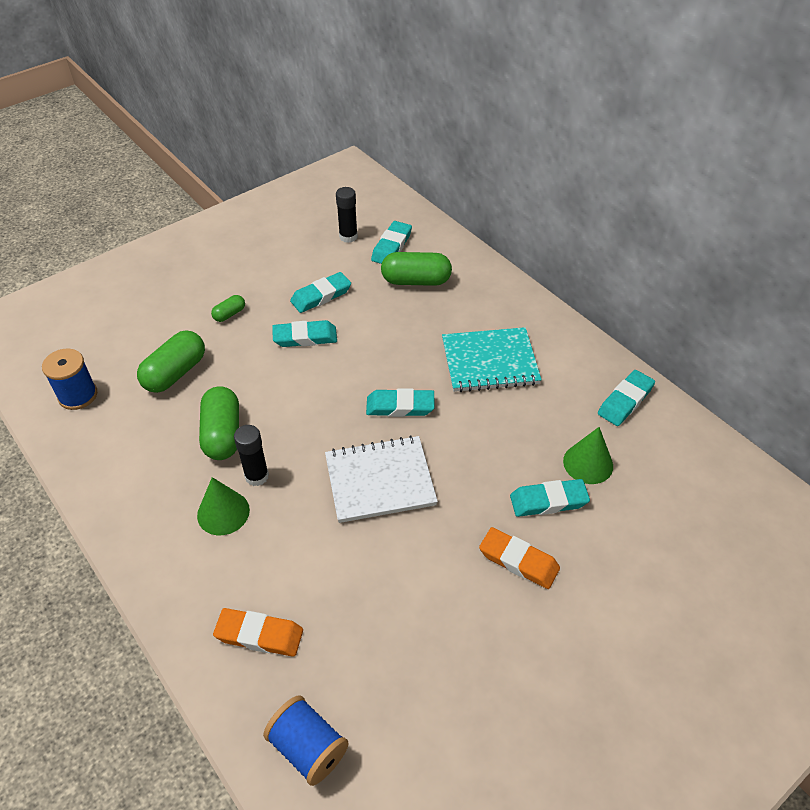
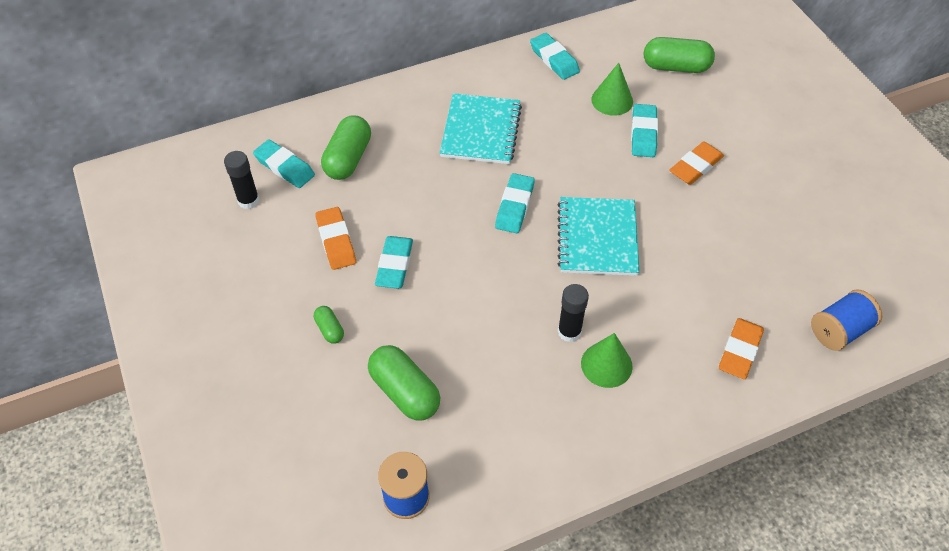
camera: 75 degrees left, 5 degrees up
green capsule [199,386,239,460] -> green capsule moved to [644,37,715,73]
turquoise eraser [290,272,351,313] -> orange eraser [315,207,356,270]
white notebook [325,435,438,523] -> turquoise notebook [557,197,640,276]

